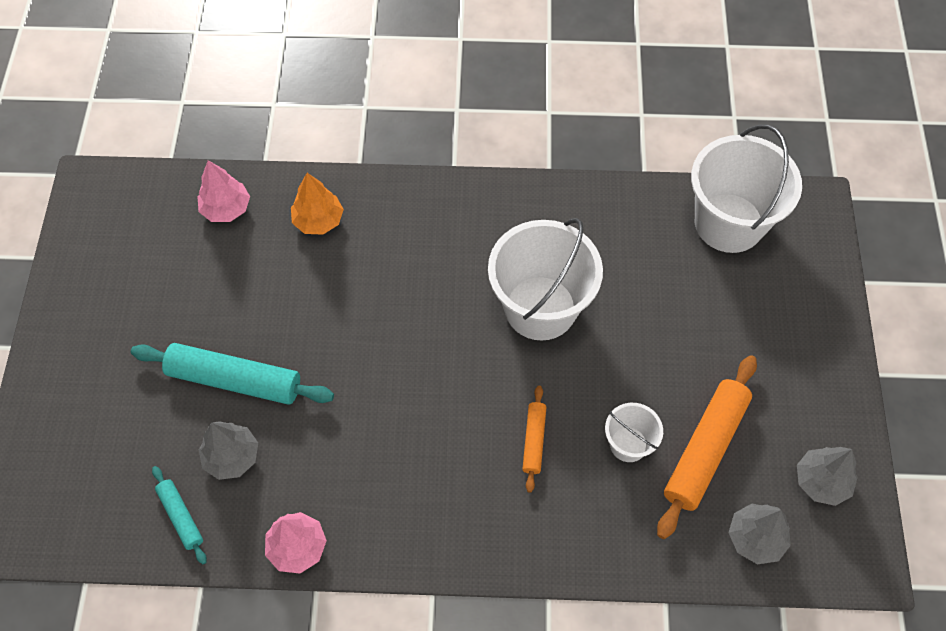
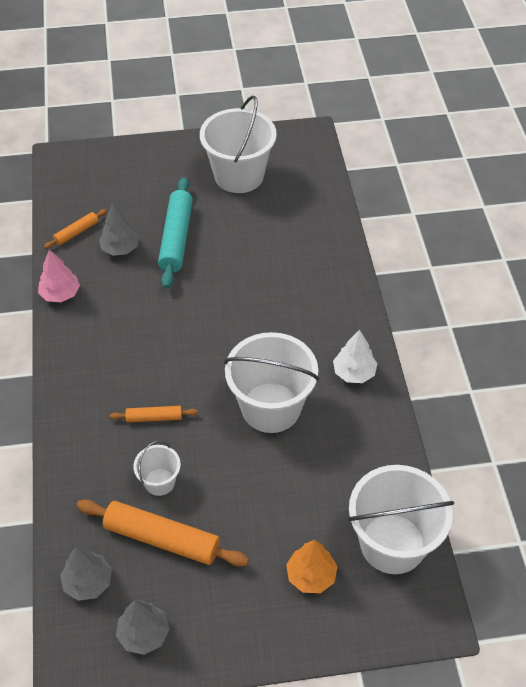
camera: 80 degrees right, 10 degrees down
turquoise rolling pin [152,466,207,564] -> orange rolling pin [44,209,107,249]
pink tree [198,160,250,222] -> none
orange tree [291,173,344,235] -> orange tree moved to [286,540,338,593]
none -> white bucket [200,96,277,193]
none -> white tree [333,330,378,383]

